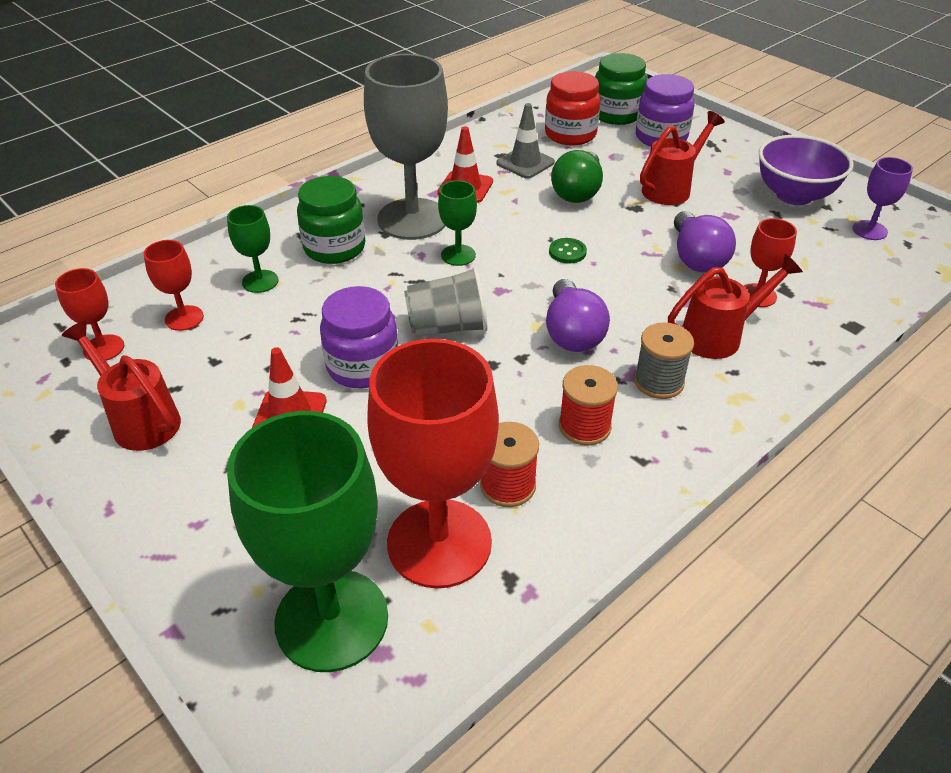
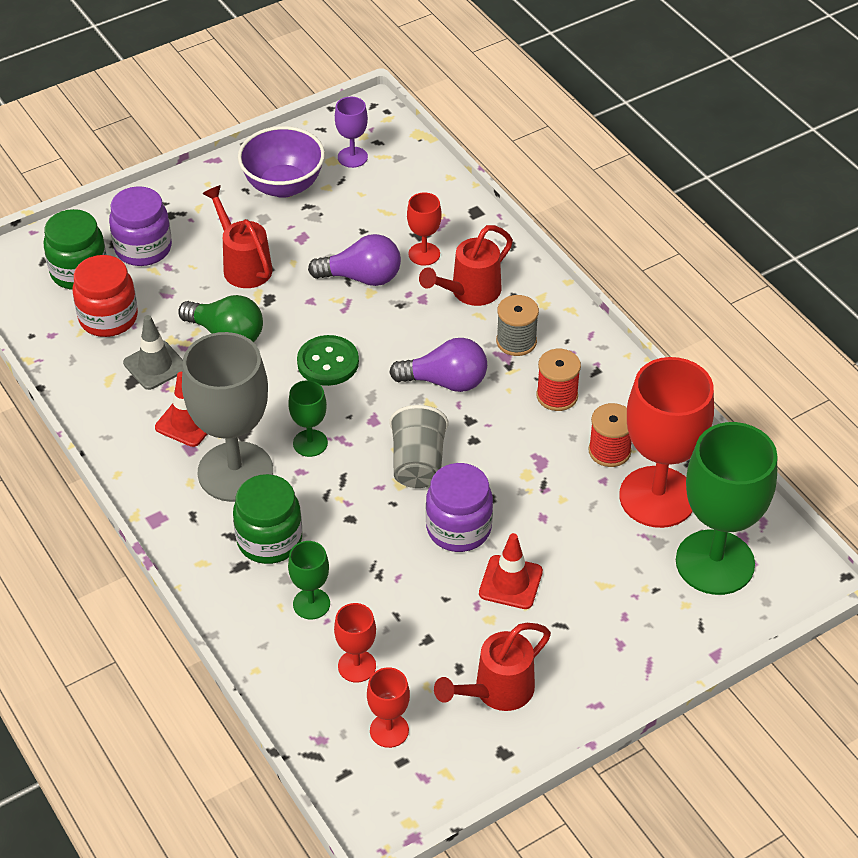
camera: 80 degrees left, 5 degrees up
green button [549,238,587,264] -> green button [297,335,359,386], size x1.70
red watering can [668,254,803,359] -> red watering can turned 120 degrees counterclockwise [419,225,513,306]

